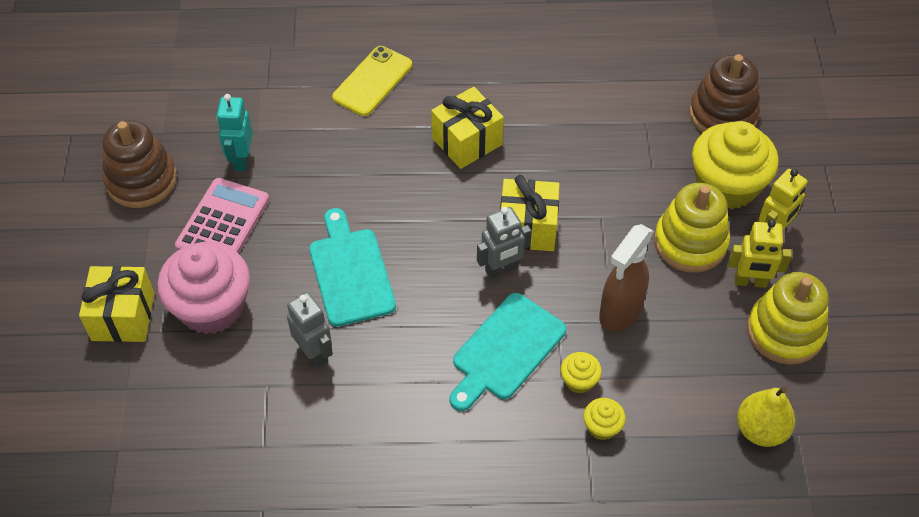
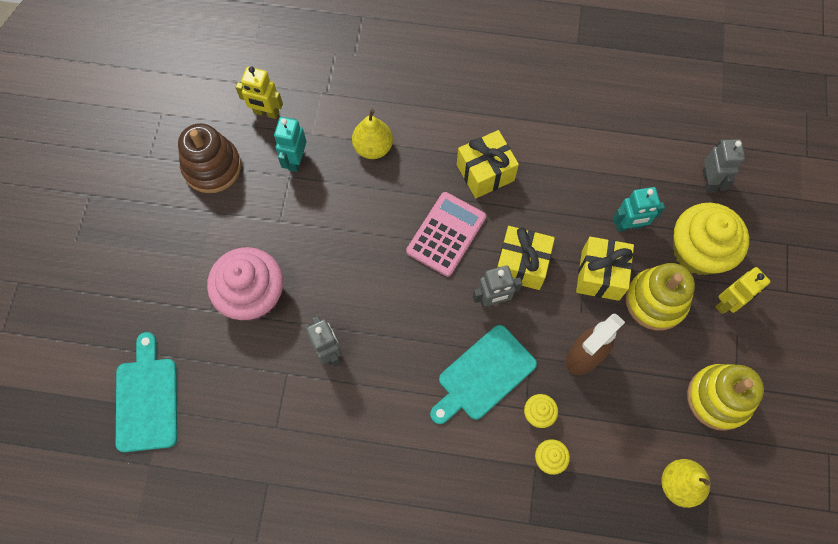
camera: 10 degrees right, 15 degrees up
yellow gift [79,266,154,342] -> yellow gift moved to [576,237,634,301]
pink calculator [175,178,269,253] -> pink calculator moved to [406,192,486,277]
turquoise cutting board [309,208,396,327] -> turquoise cutting board moved to [116,332,177,452]
yellow phone [332,46,412,116] -> none
brown stacking toy [689,54,760,133] -> grey robot [703,139,745,193]
yellow robot [728,219,792,288] -> yellow robot moved to [235,66,283,119]
none -> yellow pear [352,109,393,159]
none -> turquoise robot [613,187,665,232]

